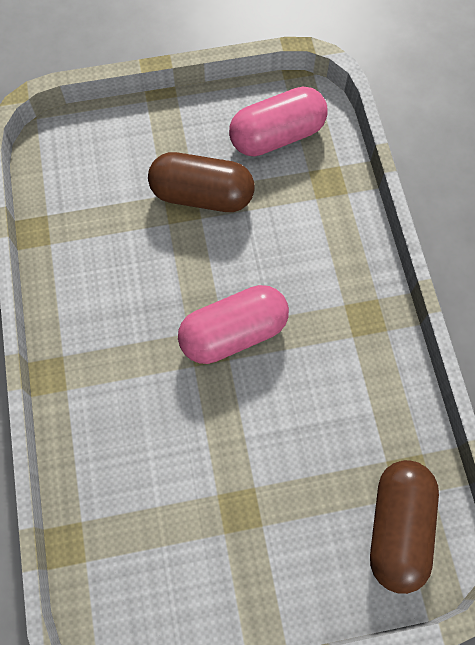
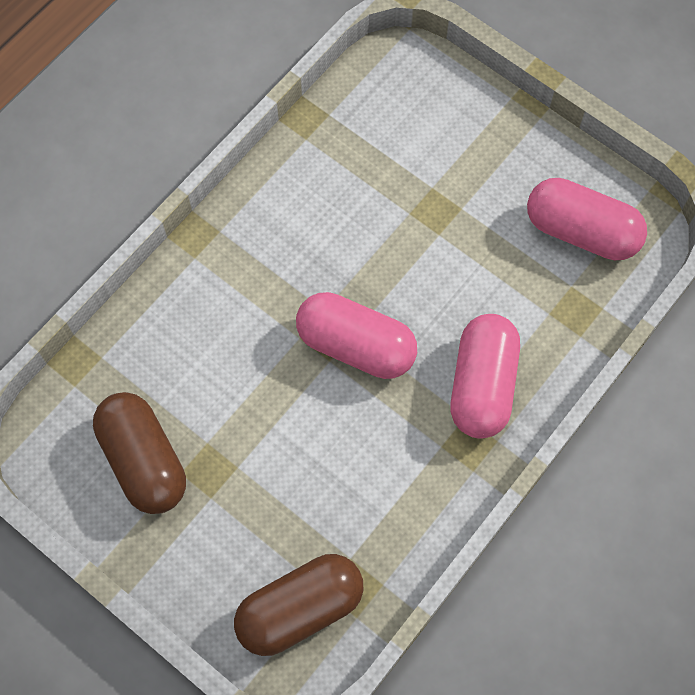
camera: 50 degrees right, 0 degrees up
brown capsule [148,152,255,212] -> brown capsule moved to [93,392,186,514]
none -> pink capsule [451,314,520,439]

